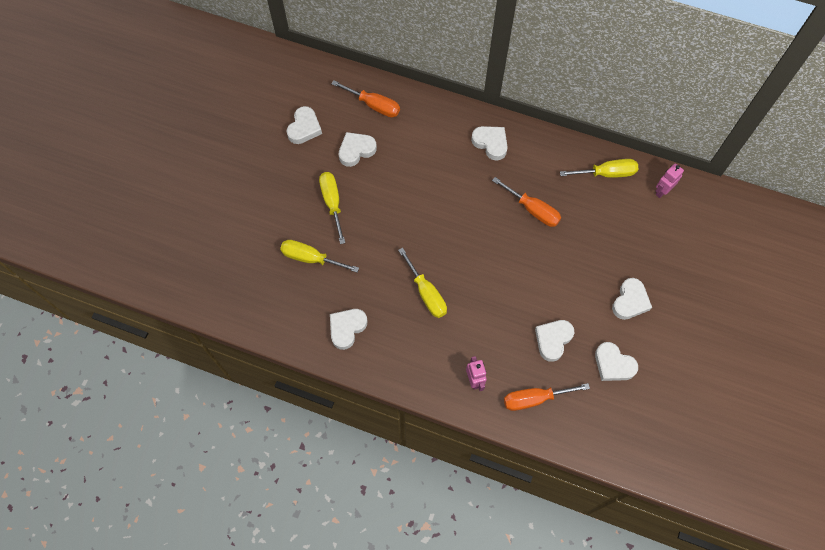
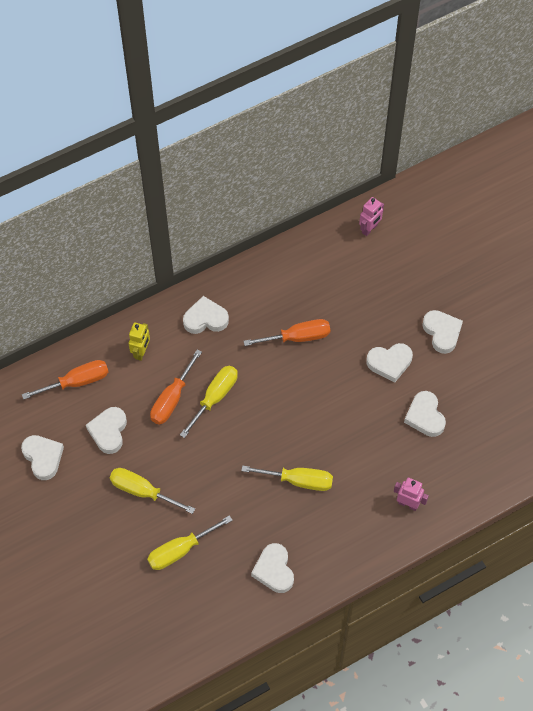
camera: 50 degrees left, 5 degrees down
orange screwdriver [504,383,590,411] -> orange screwdriver moved to [150,349,202,425]
yellow screwdriver [560,159,638,178] -> yellow screwdriver moved to [180,366,238,438]
white heart [595,342,638,381] -> white heart moved to [366,343,413,383]
pink robot [655,163,684,198] -> pink robot turned 135 degrees counterclockwise [359,197,384,236]
none -> yellow robot [129,322,150,361]

